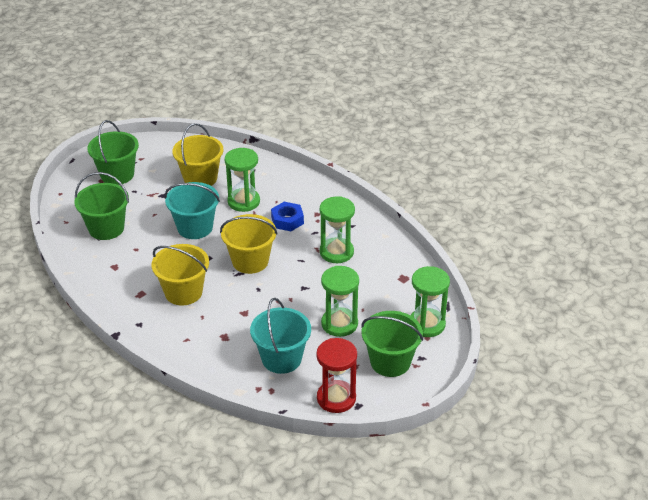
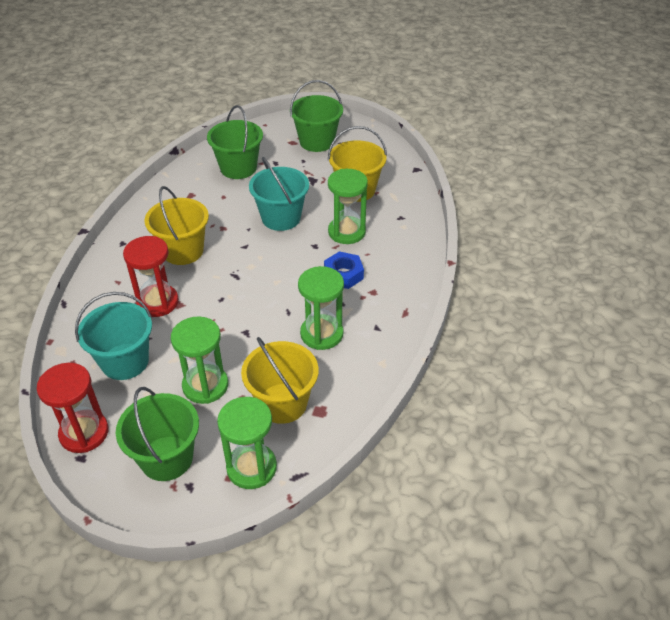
camera: 60 degrees right, 5 degrees up
yellow bucket [220,214,278,274] -> yellow bucket moved to [241,337,319,424]
none -> red hourglass [123,236,179,317]

